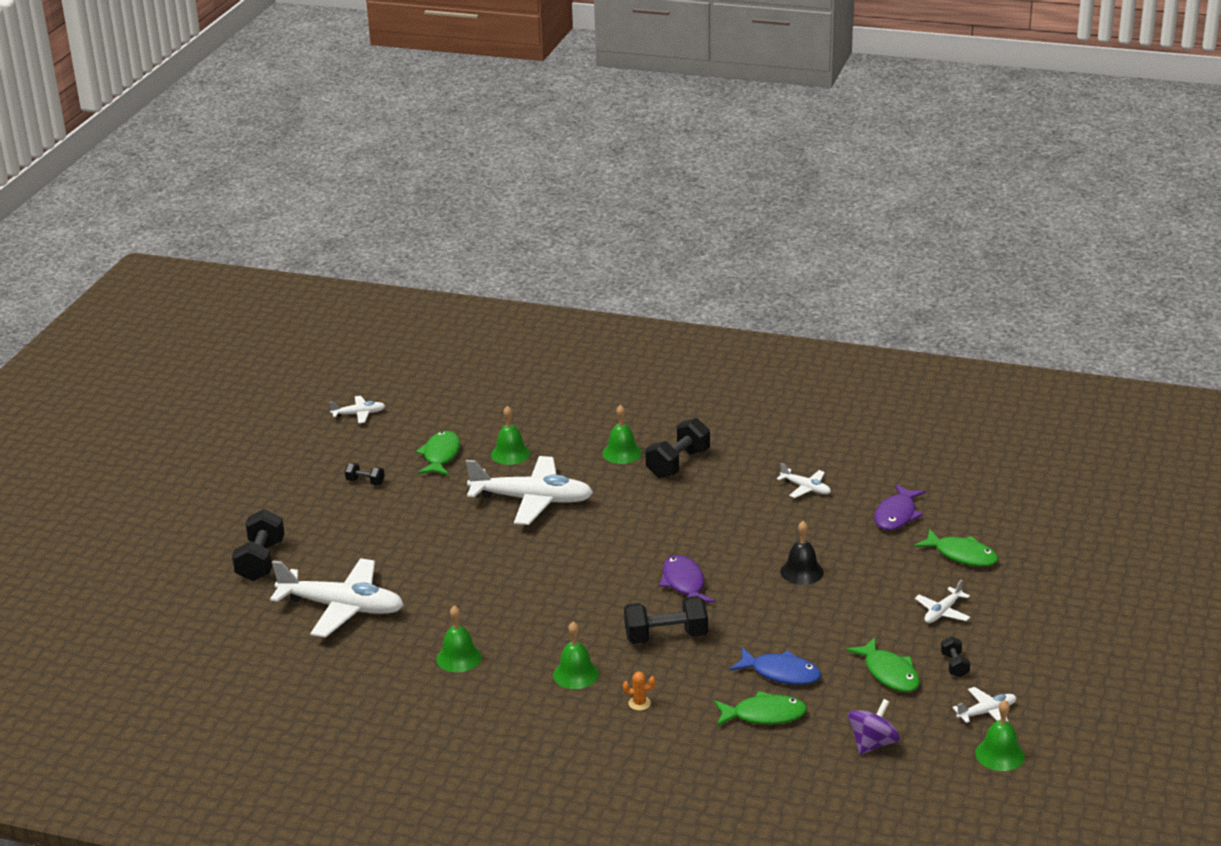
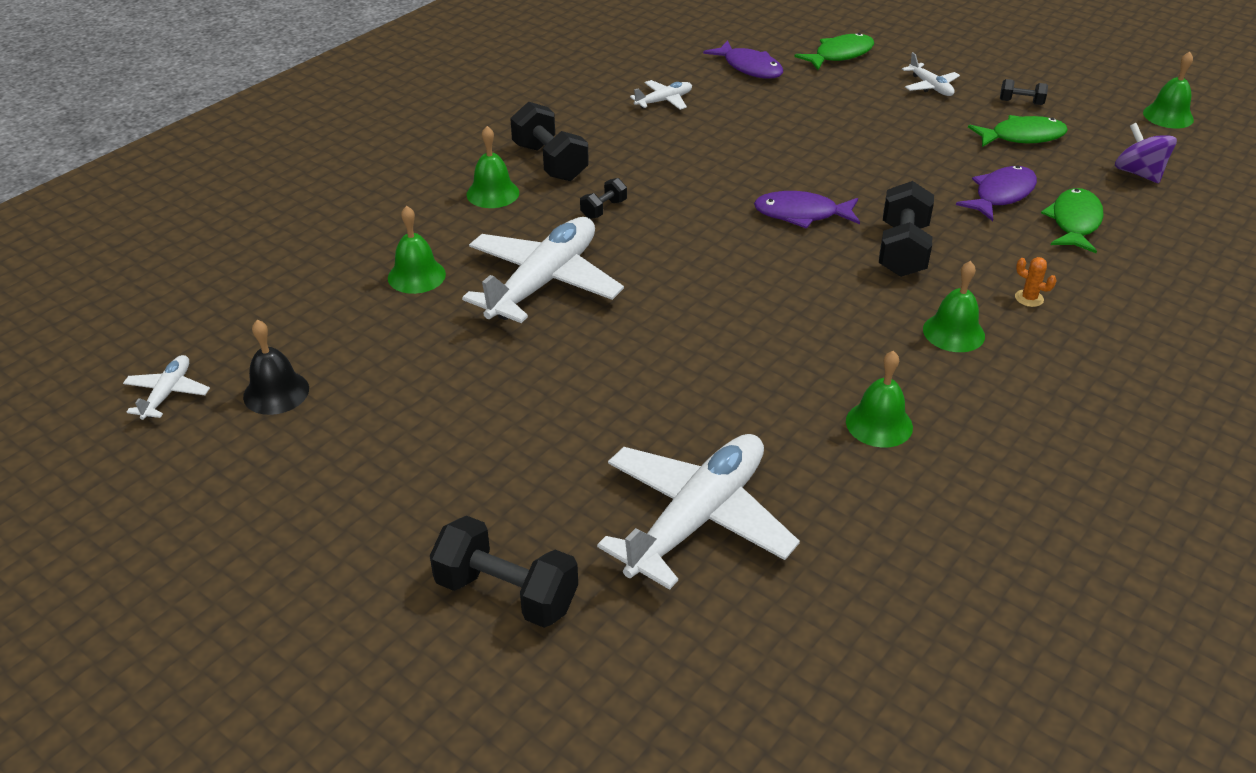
camera: 70 degrees left, 10 degrees up
black dumbbell [345,463,385,485] -> black dumbbell moved to [580,178,627,219]
green fish [416,431,460,475] -> none
orange cactus [623,671,655,710] -> orange cactus turned 75 degrees counterclockwise [1015,257,1057,307]
blue fish [730,648,821,685] -> purple fish [956,165,1037,221]
black bell [780,521,824,585] -> black bell moved to [243,320,309,415]
white plane [953,687,1016,723] -> none

